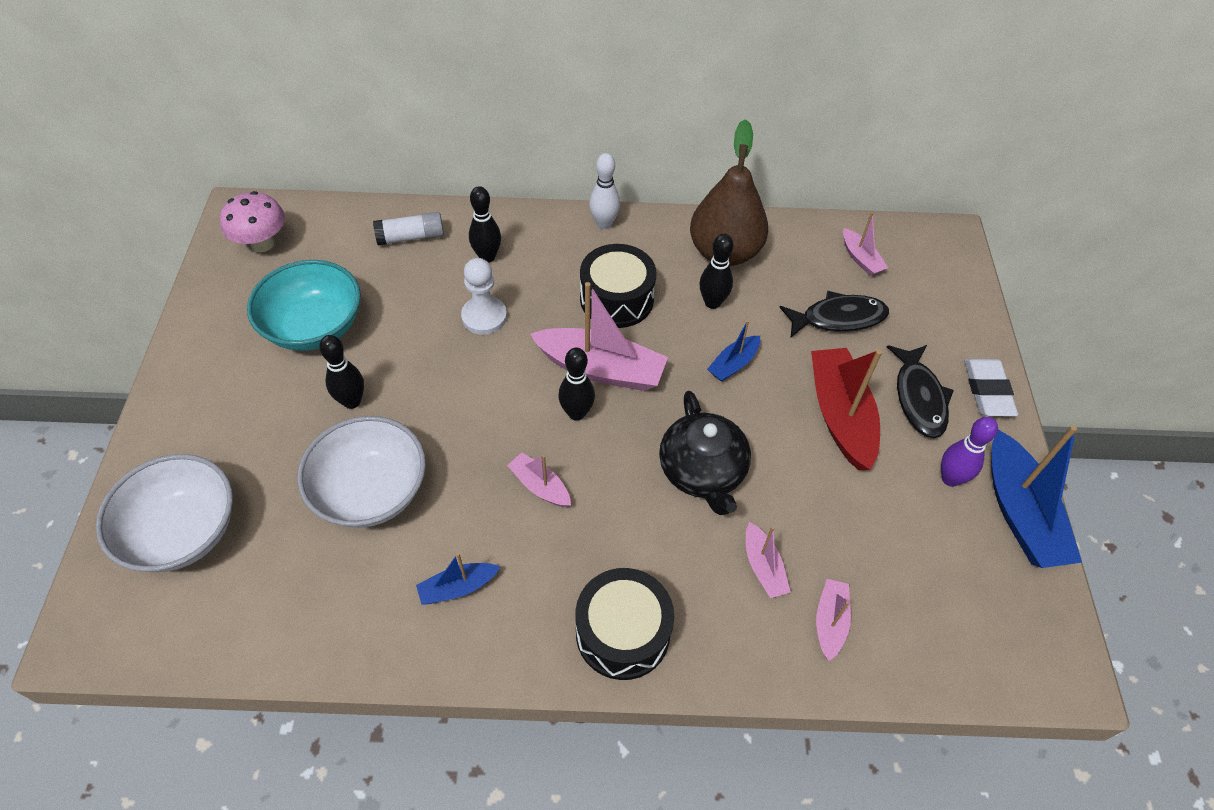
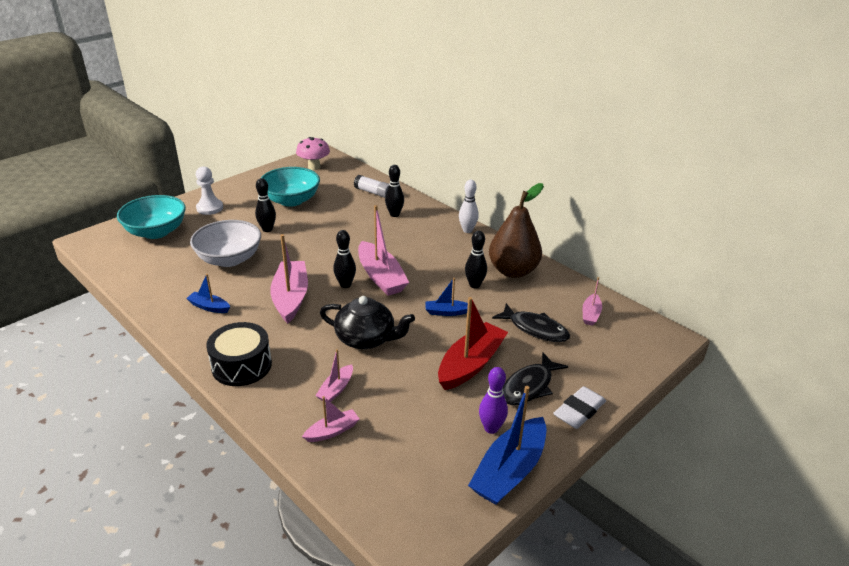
camera: 45 degrees right, 20 degrees down
white bowl [96,454,233,572] -> turquoise bowl [117,195,186,239]
white pawn [461,258,507,335] -> white pawn moved to [196,166,223,215]
pink boat [507,452,571,507] -> pink boat [270,234,308,324], size x1.94
black drum [580,244,656,328] -> none
black teapot [659,391,751,515] -> black teapot turned 105 degrees counterclockwise [320,296,415,349]

